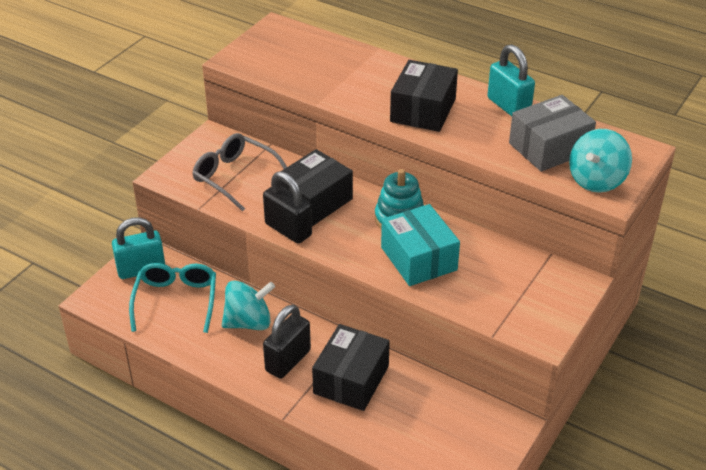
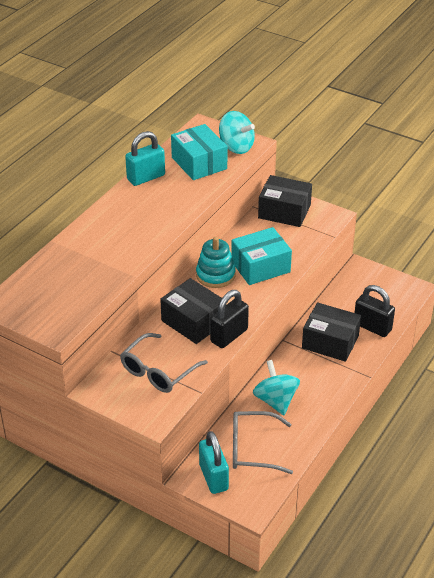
camera: 90 degrees left, 0 degrees up
turquoise glasses [129,263,216,333] -> grey glasses [233,411,293,474]
black padlock [263,305,311,379] -> black padlock moved to [355,285,395,337]
black box [390,60,458,132] -> black box moved to [258,175,312,227]
grey box [509,95,596,172] -> turquoise box [171,124,227,180]

